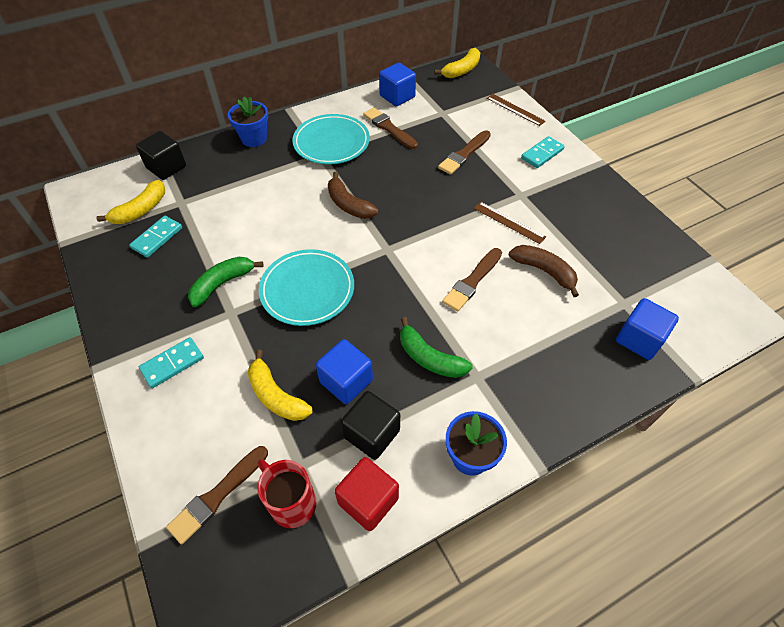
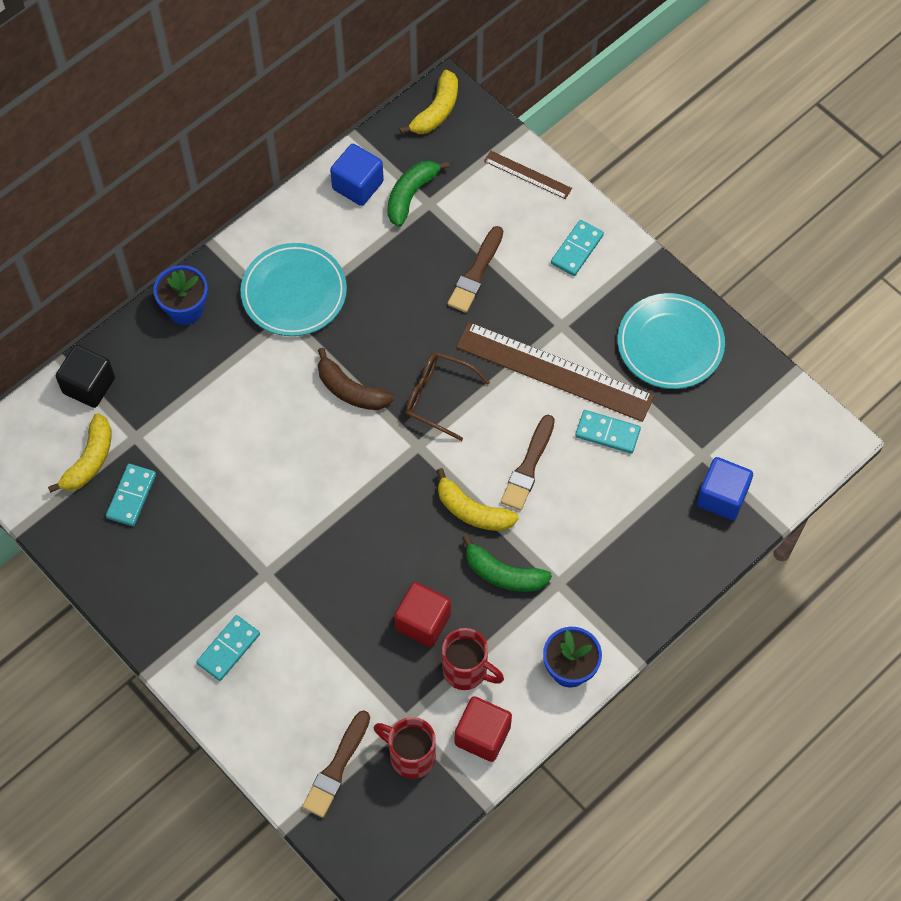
camera: 15 degrees left, 10 degrees up
green banana [188,257,264,307] -> green banana moved to [388,161,450,227]
yellow banana [248,350,313,421] -> yellow banana moved to [436,468,519,531]
turquoise plate [259,249,354,326] -> turquoise plate moved to [618,293,725,389]
blue cube [316,339,373,404] -> red cube [394,582,451,647]
black cube [341,391,400,460] -> red mug [442,628,504,690]
brown brush [363,107,418,149] -> none
brown ruler [474,202,546,244] -> brown ruler [456,322,655,422], size x2.08
brown banana [509,245,579,297] -> turquoise domino [575,410,641,454]
none -> brown glasses [405,352,490,441]

